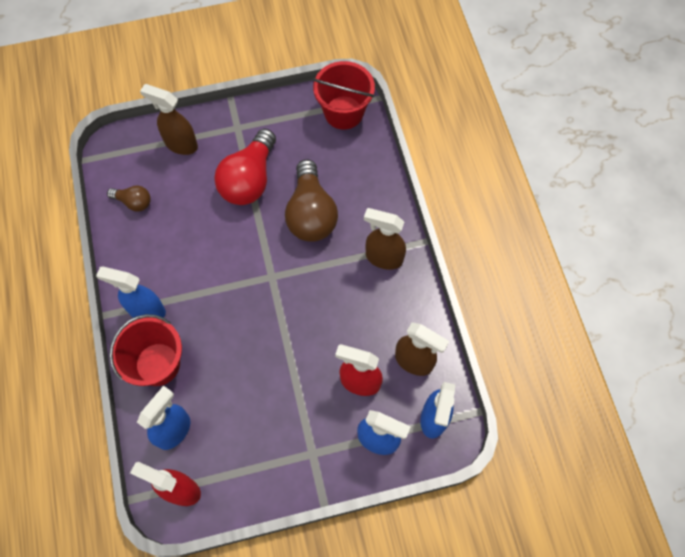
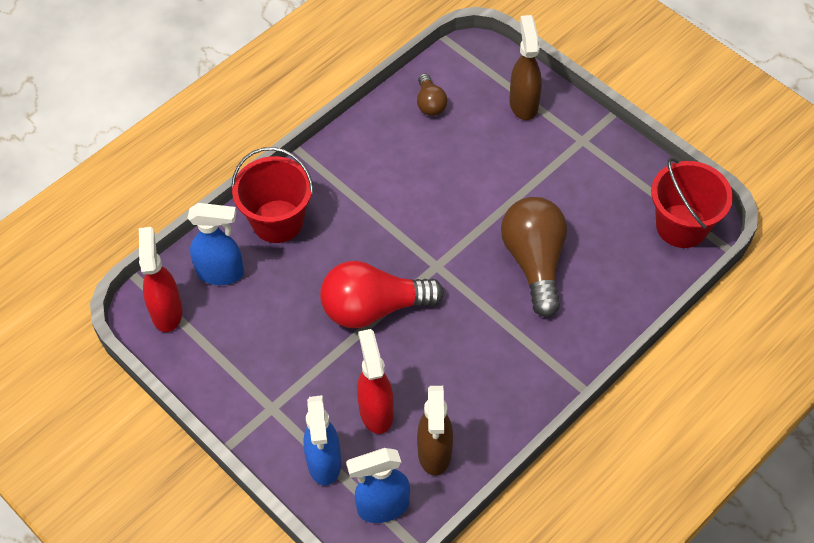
camera: 60 degrees right, 10 degrees down
blue spray bottle [96,266,166,318] -> none
red light bulb [214,129,276,205] -> red light bulb moved to [320,261,444,328]
brown light bulb [285,160,338,242] -> brown light bulb turned 120 degrees clockwise [501,197,567,317]
brown spray bottle [364,208,406,270] -> none

